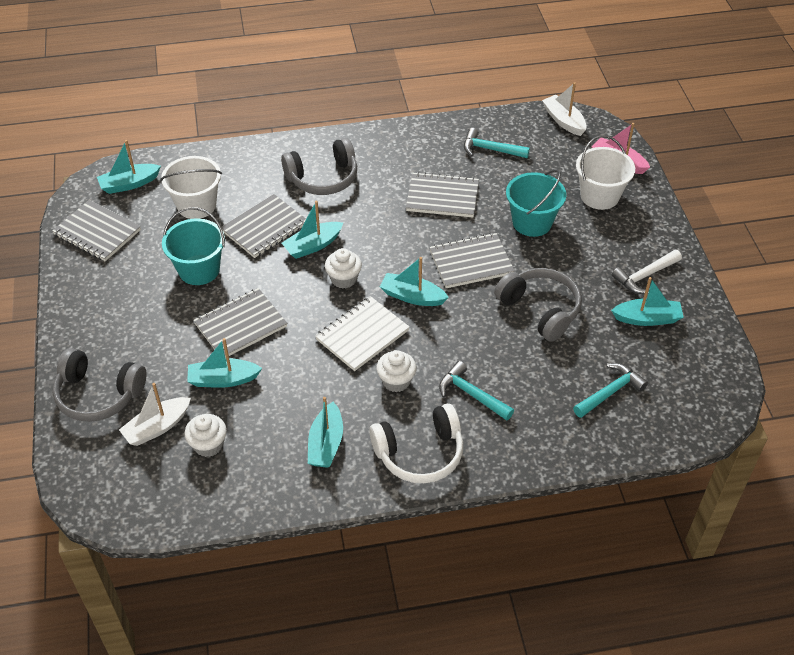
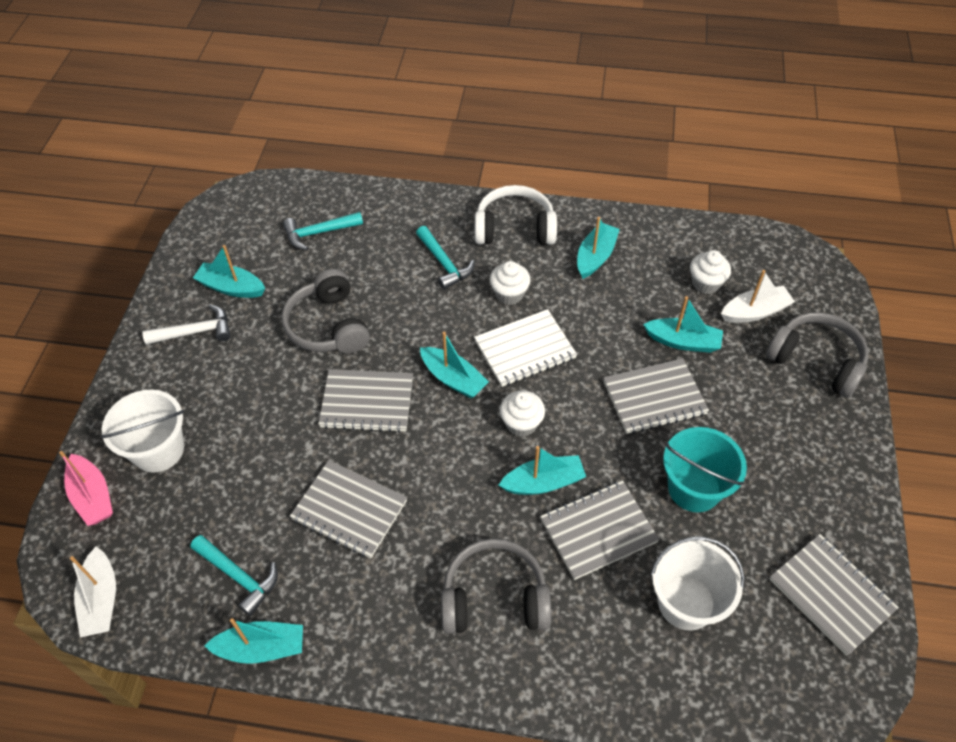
camera: 160 degrees left, 5 degrees up
turquoise boat [97,140,161,194] -> turquoise boat moved to [204,618,303,664]
turquoise bucket [506,169,566,237] -> none

